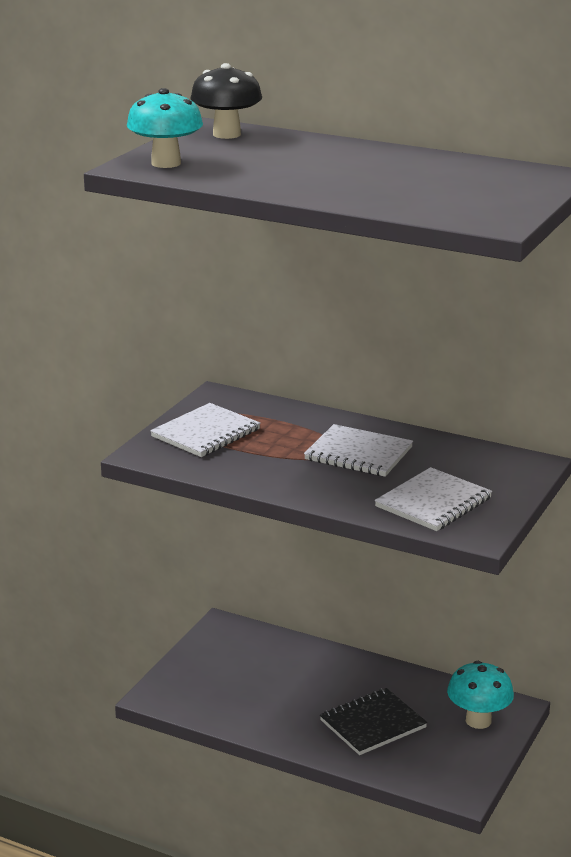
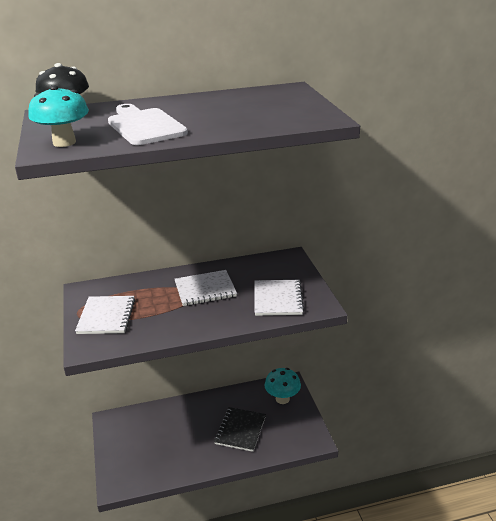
camera: 40 degrees left, 5 degrees up
none -> white cutting board [108,104,188,145]

